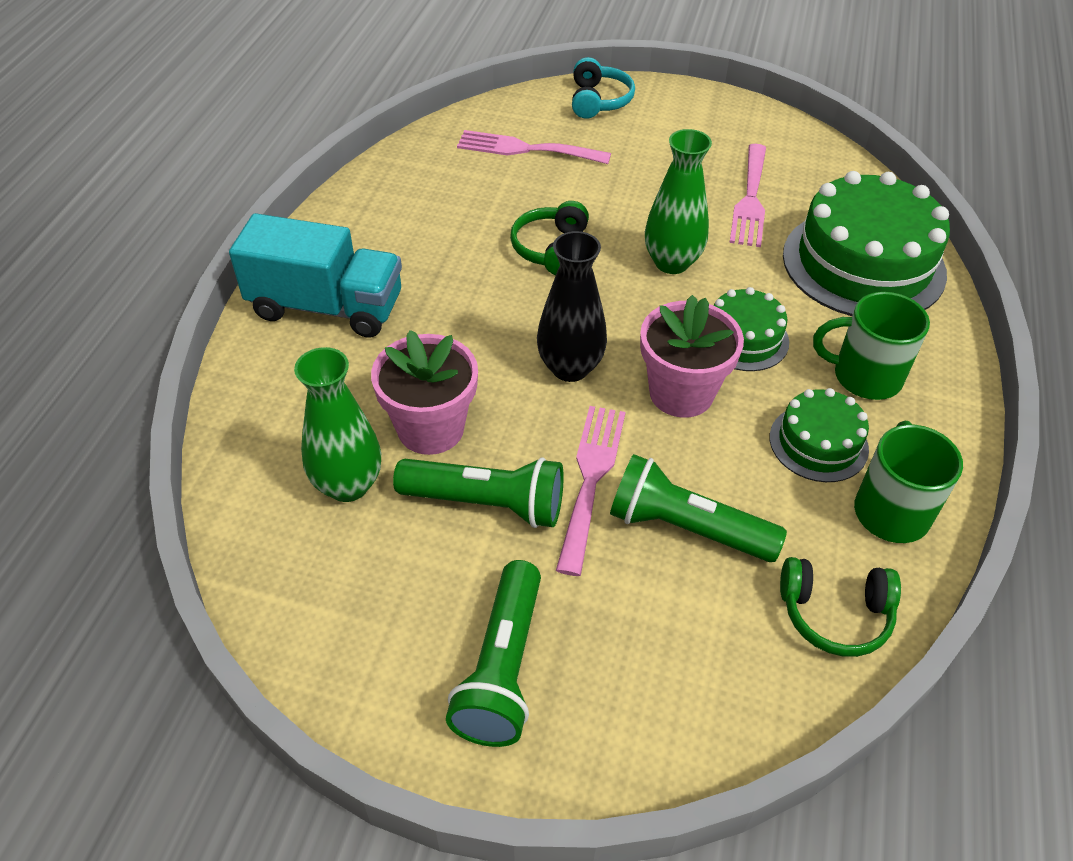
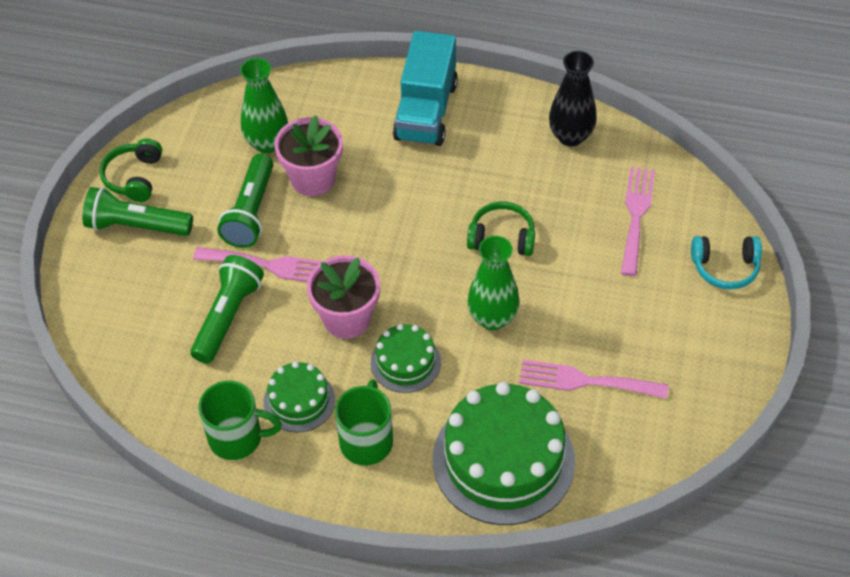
camera: 90 degrees right, 5 degrees up
black vase [537,231,607,382] -> black vase moved to [549,51,597,146]
green headphones [780,557,901,657] -> green headphones moved to [100,139,162,202]

